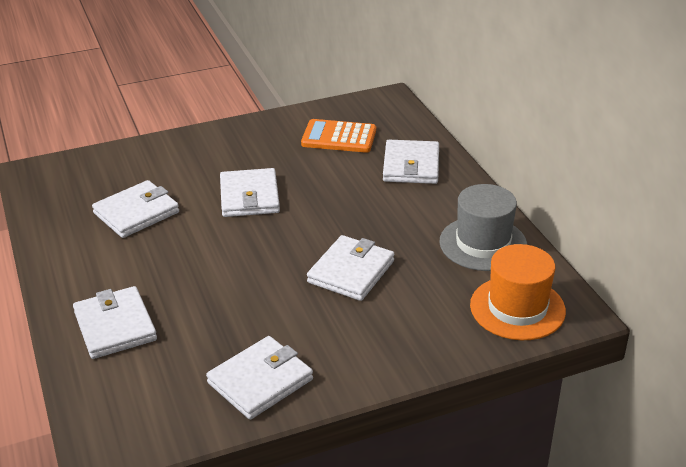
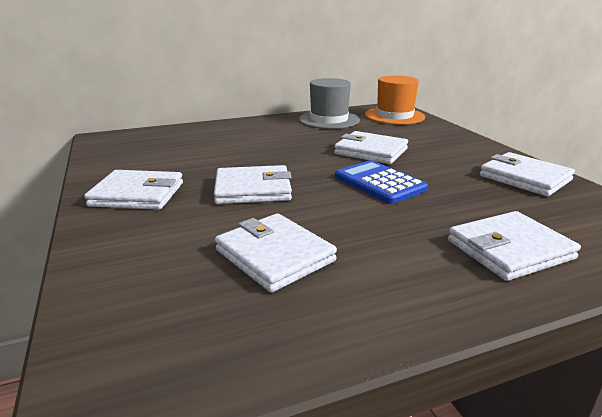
camera: 90 degrees left, 10 degrees down
orange calculator [301,119,376,153] -> none
white wallet [383,140,439,184] -> white wallet moved to [84,170,183,210]
none -> blue calculator [335,160,428,204]

